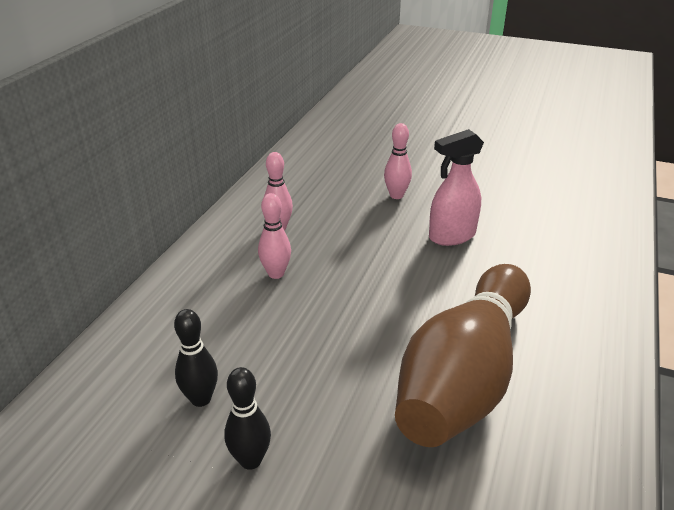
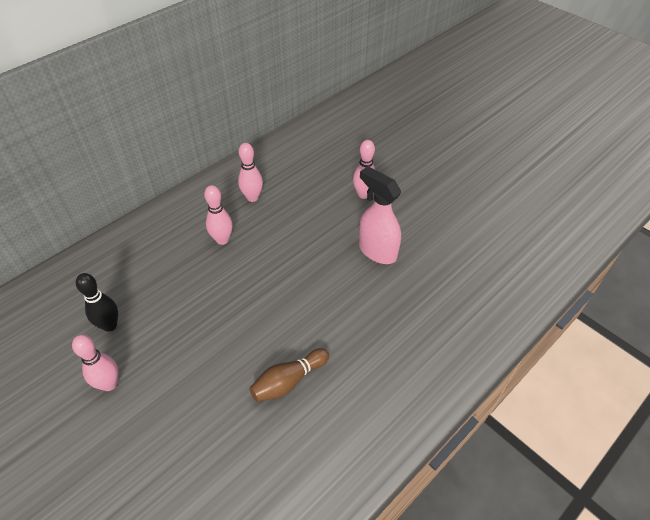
camera: 25 degrees right, 15 degrees up
black bowling pin [224,367,271,470] -> pink bowling pin [72,335,118,391]
brown bowling pin [395,264,531,447] -> brown bowling pin [249,348,329,402], size x0.40
pink spray bottle [429,129,484,246] -> pink spray bottle turned 45 degrees clockwise [359,166,401,264]

